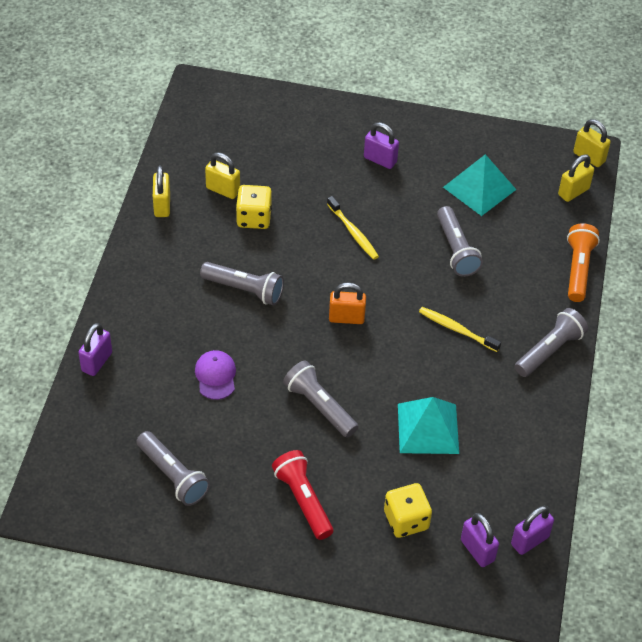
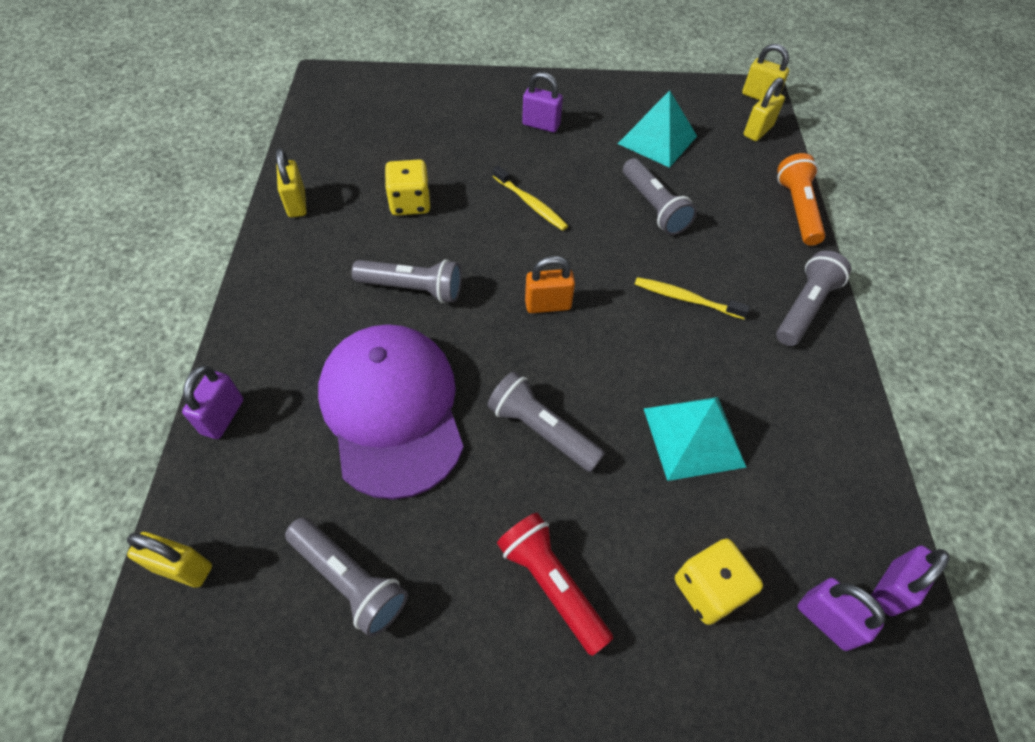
camera: 10 degrees left, 5 degrees up
purple cap [195,350,236,400] -> purple cap [318,324,464,500], size x2.42
yellow padlock [205,153,240,199] -> yellow padlock moved to [127,532,212,588]

